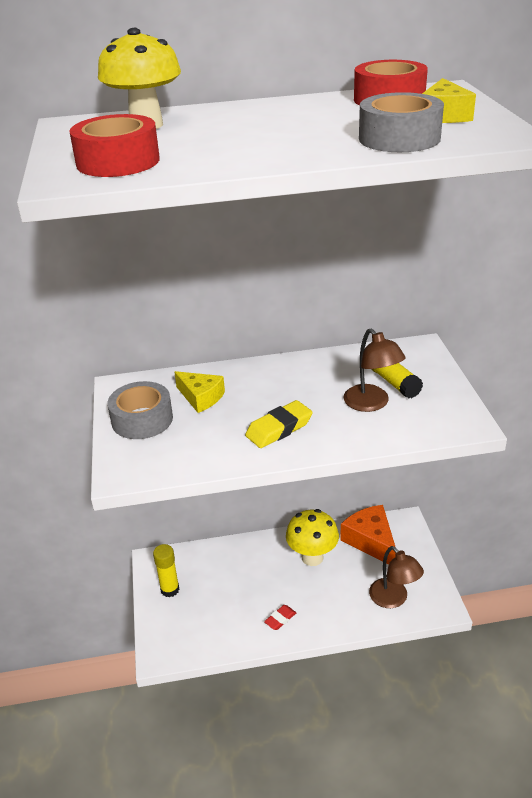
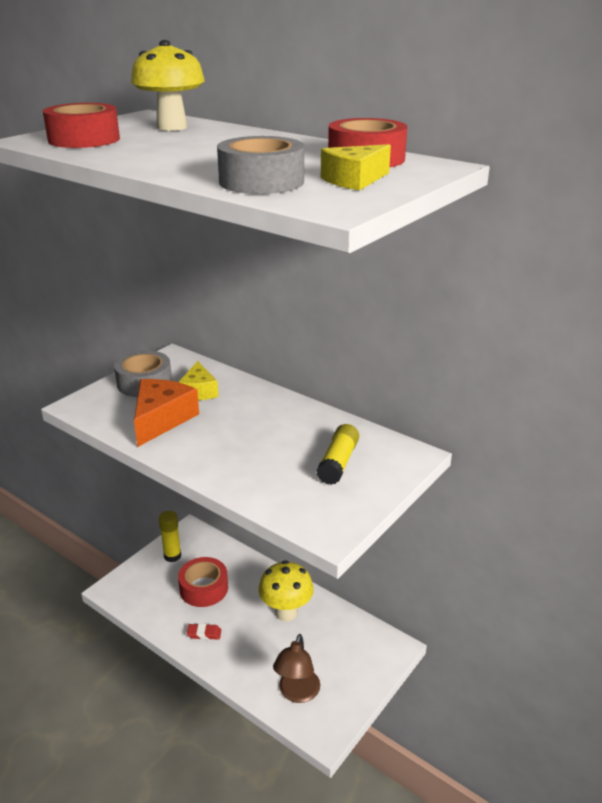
camera: 45 degrees right, 5 degrees down
yellow eraser [245,400,313,448] -> none
orange cheese [340,505,396,564] -> orange cheese moved to [134,379,199,447]
brown lamp [343,329,406,412] -> none
none -> red tape [178,557,228,607]

